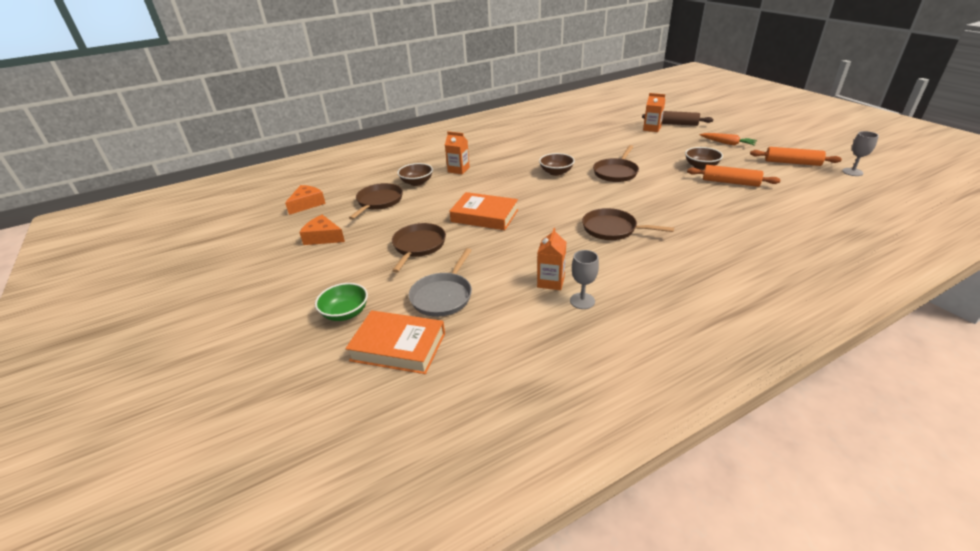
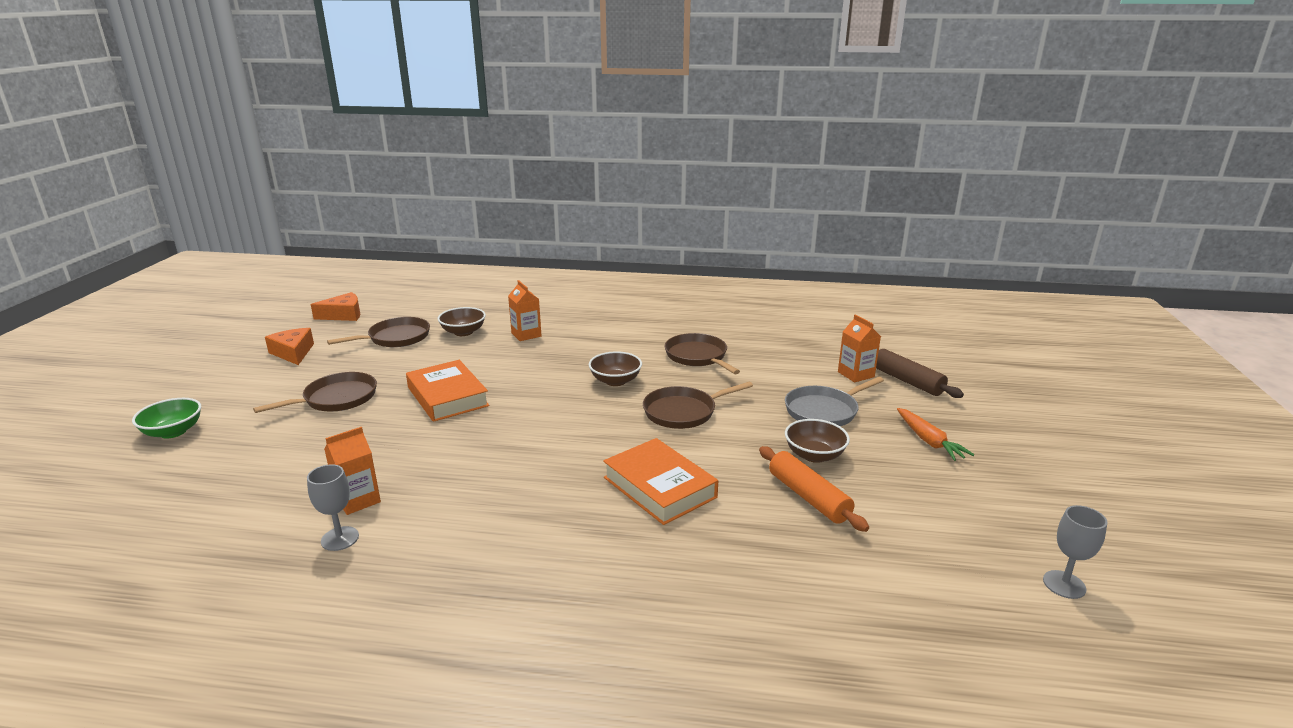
camera: 35 degrees right, 10 degrees down
orange book [345,310,445,374] -> orange book moved to [603,438,718,525]
grey pan [409,248,472,317] -> grey pan moved to [785,377,884,426]
brown pan [582,208,674,240] -> brown pan moved to [665,333,740,374]
orange rolling pin [750,147,842,166] -> none

